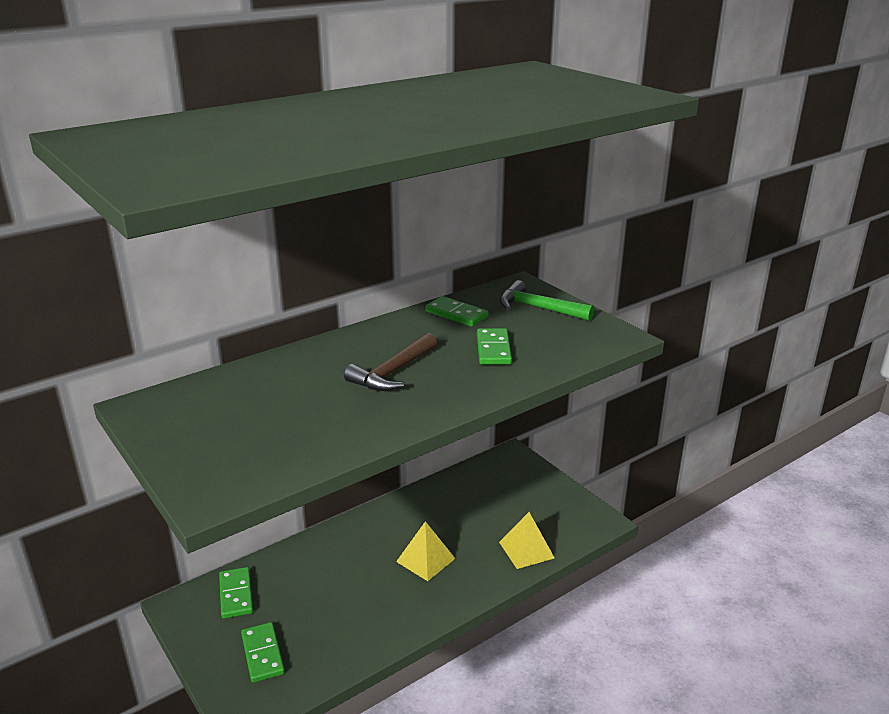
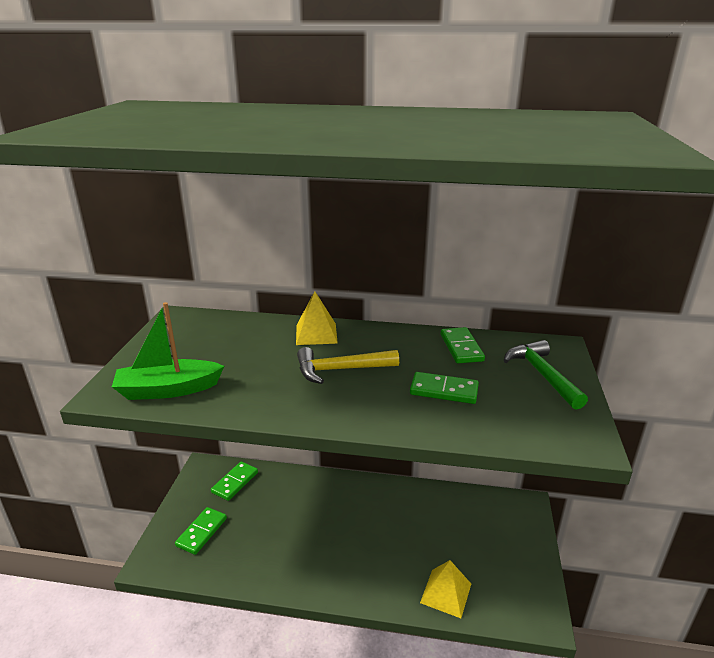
camera: 45 degrees right, 0 degrees up
brown hammer [344,333,437,391] -> yellow hammer [297,347,399,384]
yellow pyramid [396,521,456,581] -> yellow pyramid moved to [296,291,338,345]
green domino [477,328,512,365] -> green domino turned 60 degrees clockwise [410,372,479,404]
none -> green boat [112,302,224,400]

